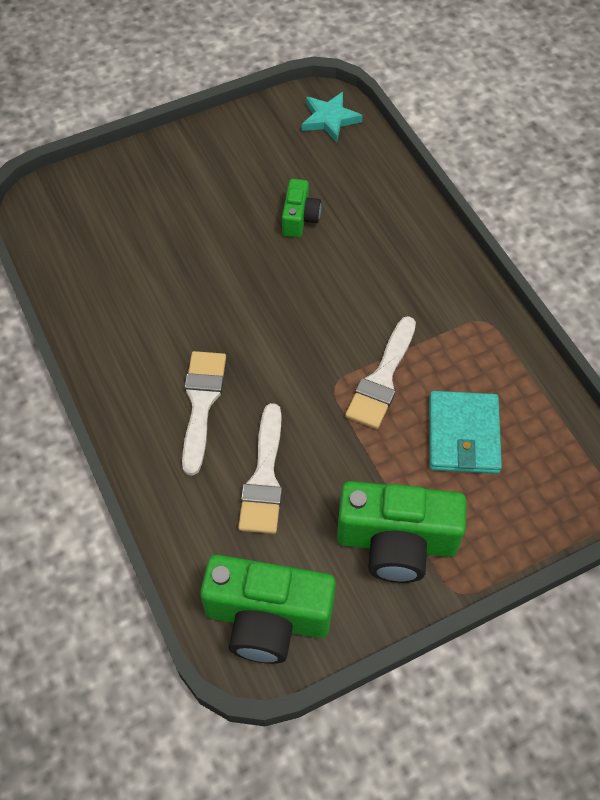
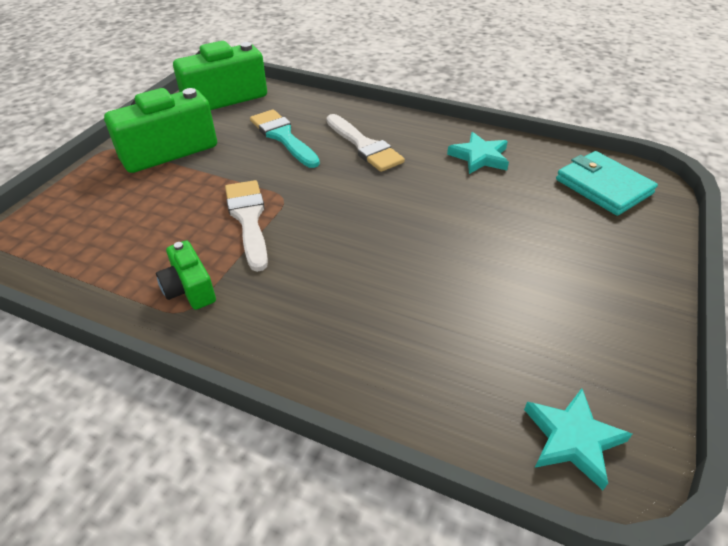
camera: 140 degrees right, 15 degrees down
white brush [238,403,282,534] -> turquoise brush [250,110,320,168]
green camera [282,179,321,238] -> green camera moved to [156,241,216,310]
turquoise wallet [429,391,502,474] -> turquoise wallet moved to [556,151,658,216]
none -> turquoise star [447,132,509,174]

